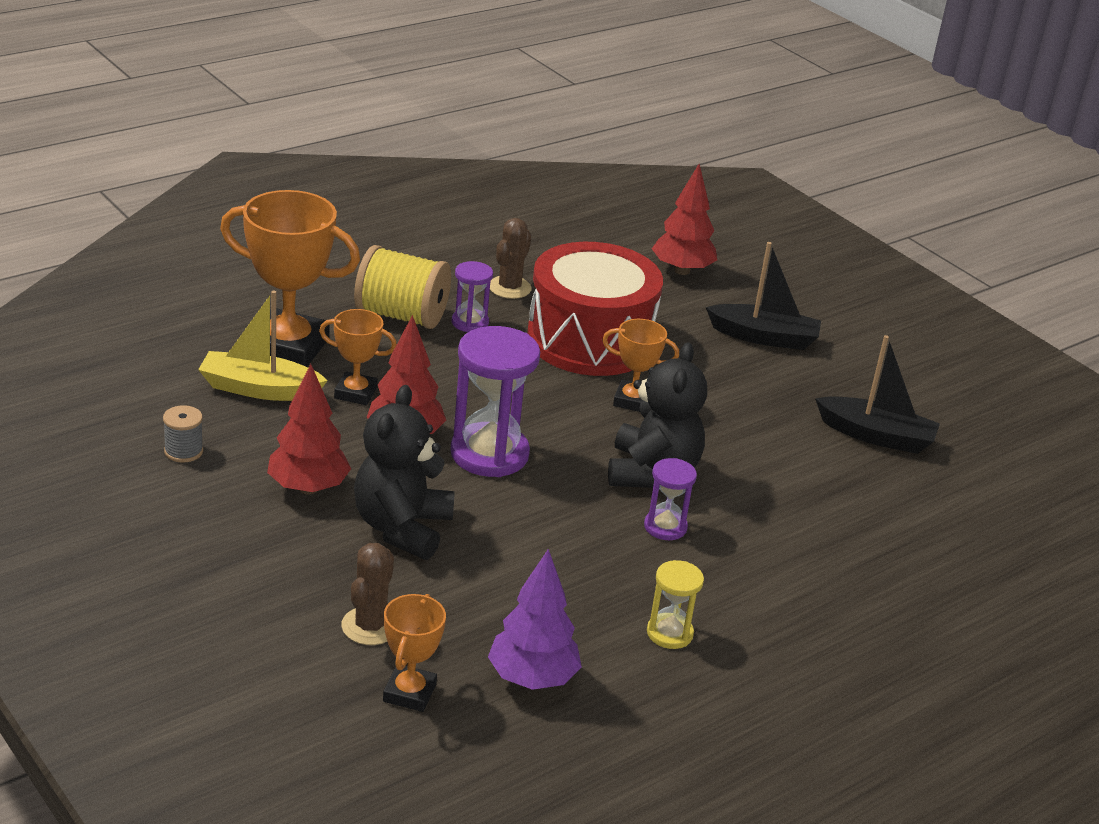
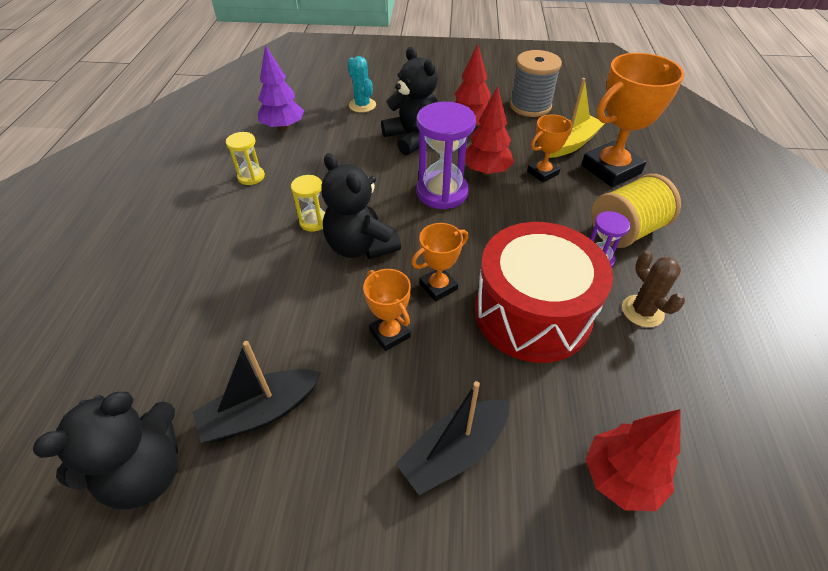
camera: 135 degrees right, 15 degrees up
grey spool [163,405,203,463] -> grey spool [510,50,562,117], size x2.04
brown cactus [342,543,394,645] -> turquoise cactus [348,56,376,113]
orange trophy [383,594,446,712] -> orange trophy moved to [363,269,411,351]
purple hourglass [644,458,697,540] -> yellow hourglass [291,175,325,232]
none -> black teddy bear [33,392,178,509]

